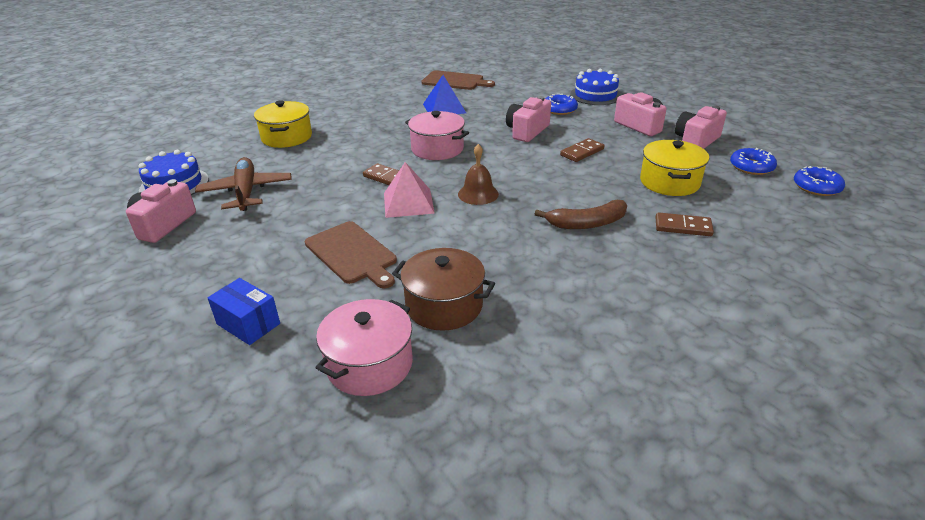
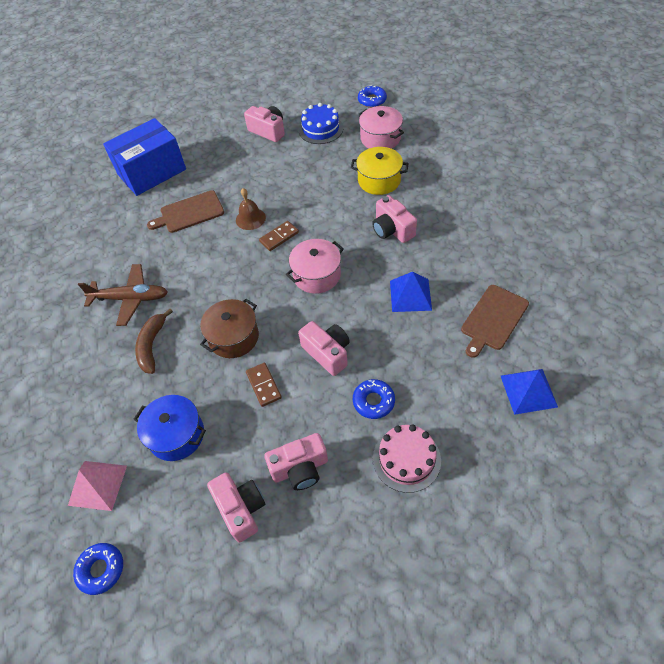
camera: 110 degrees right, 20 degrees up
brown plane [195,157,292,211] -> brown plane moved to [78,264,168,326]
blue box [207,278,280,345] -> blue box [103,118,186,196], size x2.10
pink pot [316,299,413,396] -> pink pot moved to [359,106,404,149]
pink pyramid [384,162,435,218] -> pink pyramid moved to [68,461,127,511]
brown pot [392,248,495,331] -> brown pot moved to [200,299,259,358]
brown bell [458,144,499,205] -> brown bell moved to [236,188,266,230]
blue cake [570,69,621,105] -> pink cake [373,424,441,493]
yellow pot [640,140,709,196] -> blue pot [134,395,206,461]
brown domino [656,212,714,236] -> none
blue donut [730,148,777,175] -> blue donut moved to [358,85,387,108]
none -> pink camera [372,195,417,243]
none -> blue pyramid [501,369,558,415]

